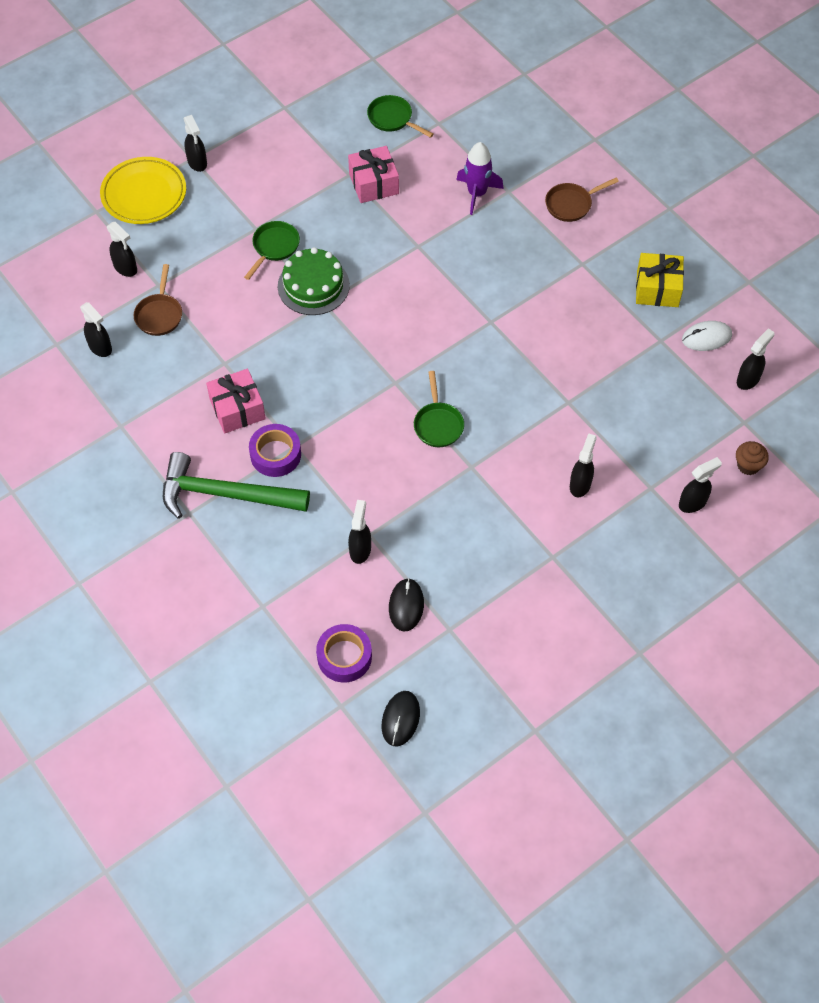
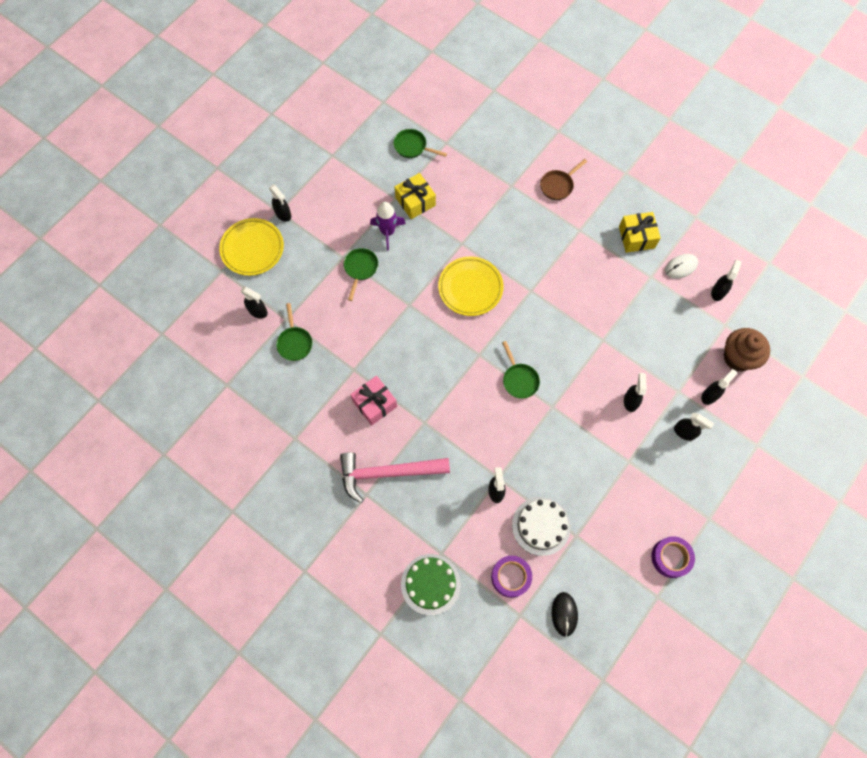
camera: 15 degrees left, 10 degrees up
black spray bottle [80,302,112,357] -> black spray bottle moved to [674,413,714,441]
brown pan [134,264,182,336] -> green pan [276,303,313,361]
green hammer [163,452,310,519] -> pink hammer [340,452,450,503]
purple tape [249,424,301,477] -> purple tape moved to [651,536,695,578]
green cake [278,247,350,315] -> green cake moved to [401,554,461,615]
pink gift [348,146,399,203] -> yellow gift [395,173,436,219]
black mouse [389,578,424,632] -> white cake [512,497,571,556]
purple rocket [456,142,504,215] -> purple rocket moved to [370,202,406,251]
brown cupcake [736,441,769,475] -> brown cupcake [723,328,770,371], size x1.88
none -> yellow plate [438,256,503,316]

